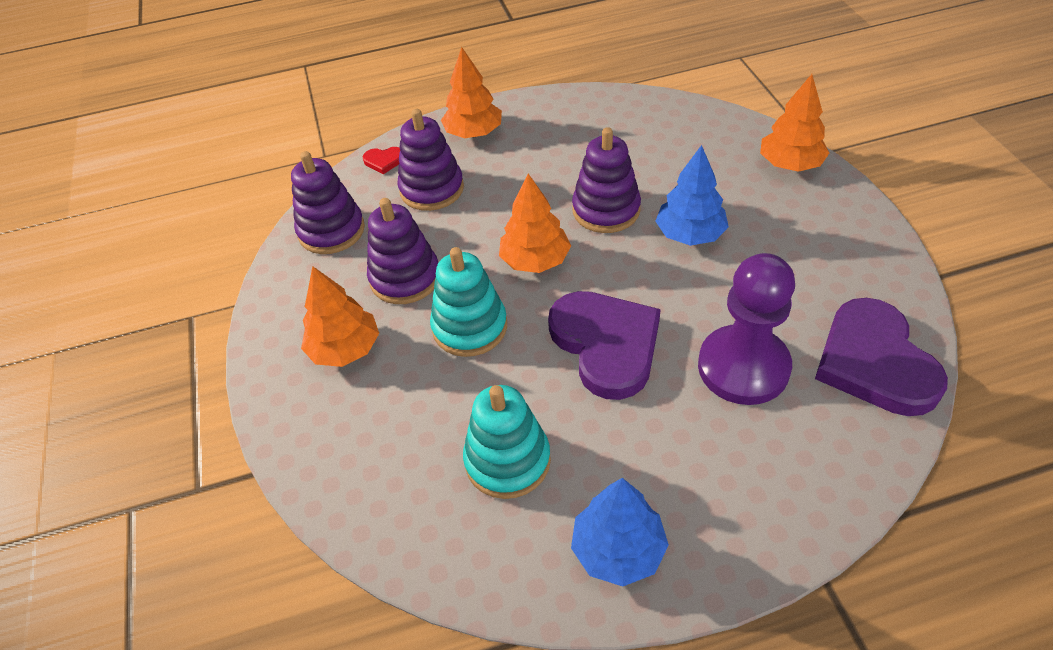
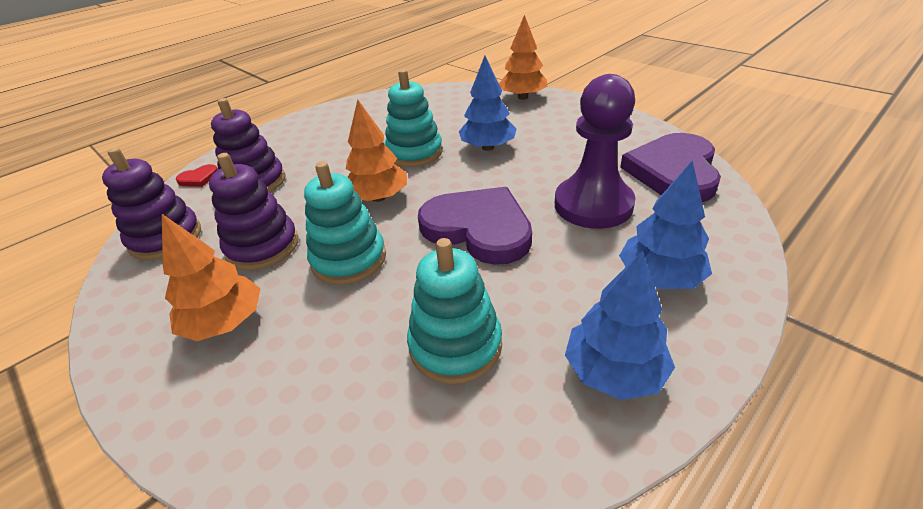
camera: 30 degrees left, 10 degrees down
orange tree [441,47,502,138] -> none
purple stacking toy [572,127,641,233] -> turquoise stacking toy [385,69,443,167]
purple heart [815,298,948,416] -> purple heart turned 60 degrees clockwise [620,133,721,202]
none -> blue tree [619,160,712,289]

